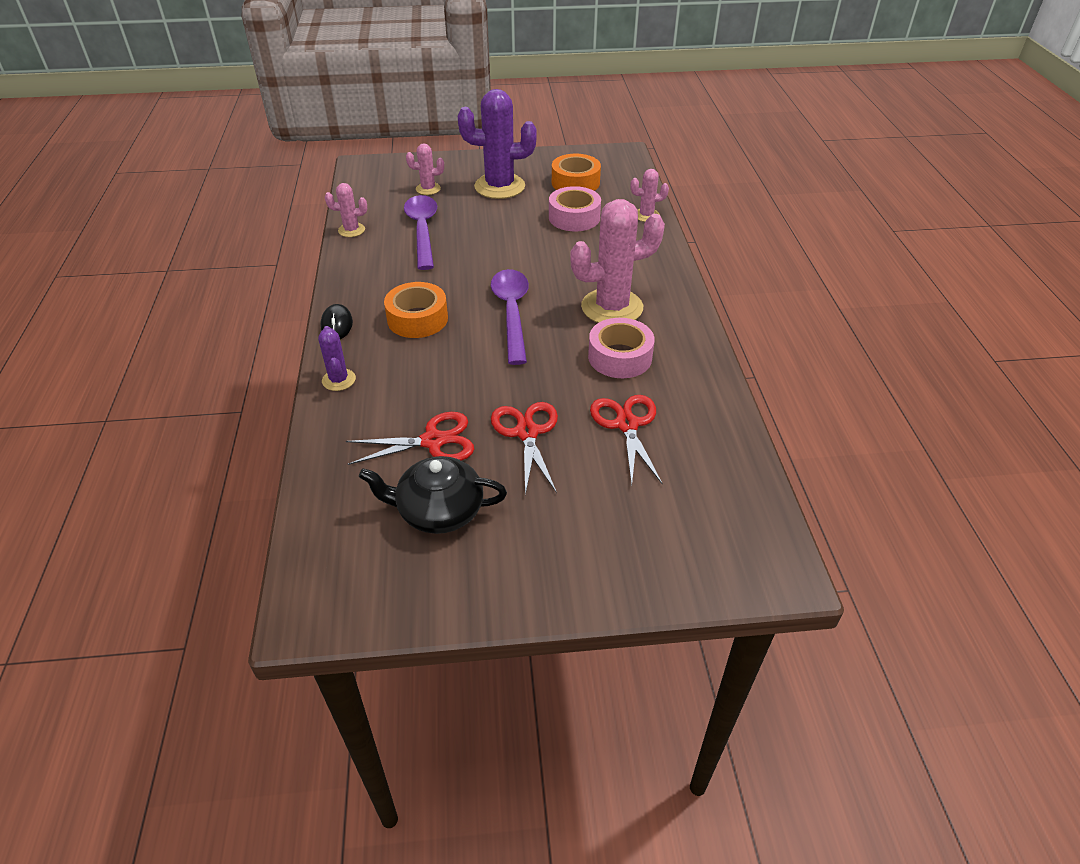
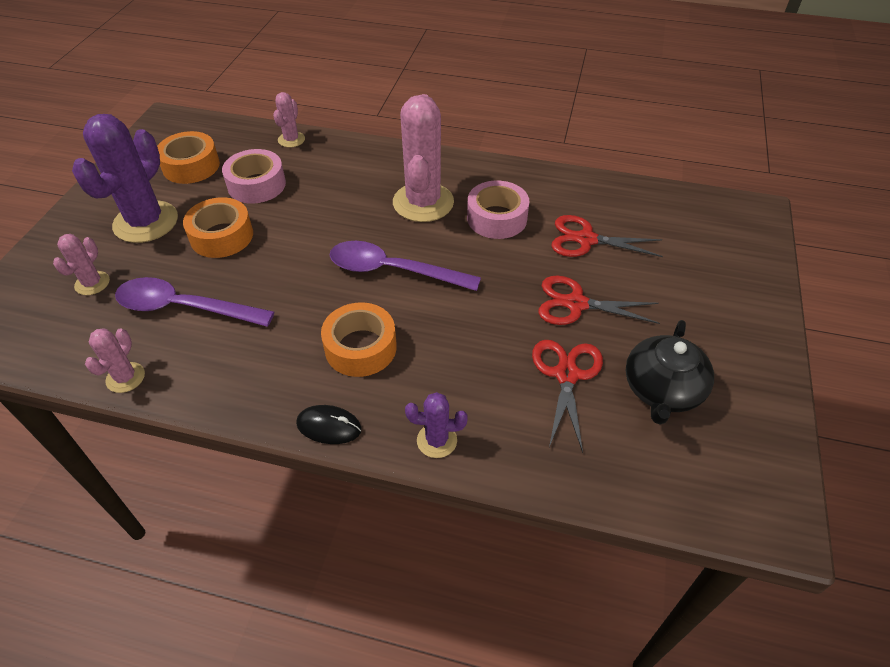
camera: 70 degrees left, 5 degrees up
none -> orange tape [183,197,253,258]

